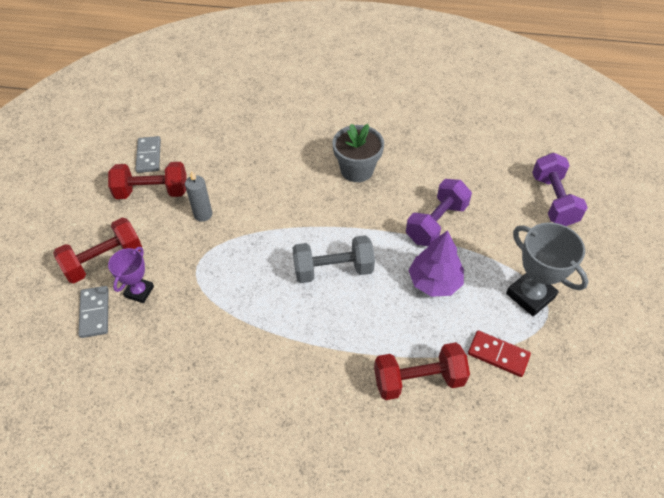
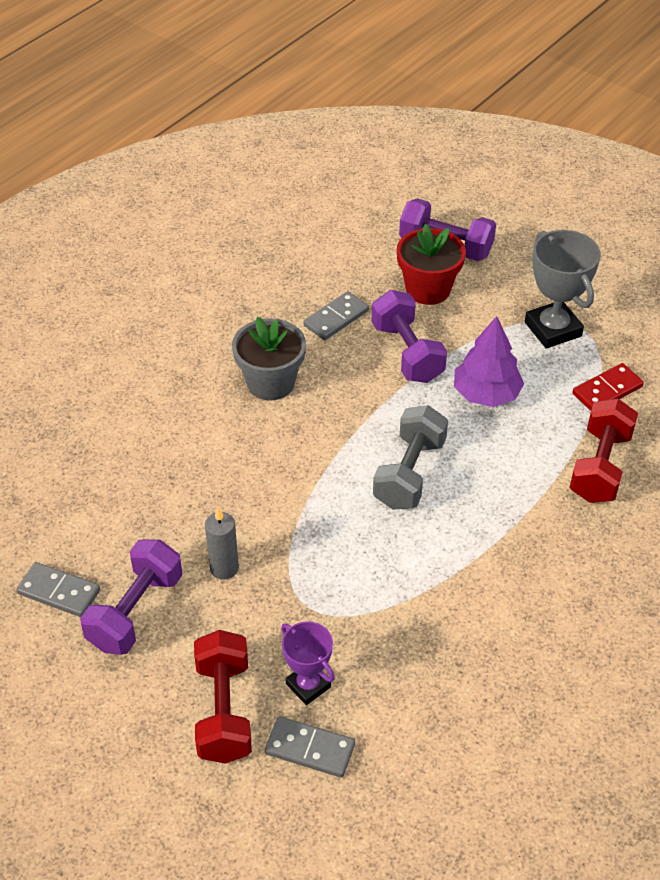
camera: 60 degrees left, 5 degrees down
red dumbbell [108,162,187,199] -> purple dumbbell [80,539,183,655]
grey trophy [506,222,589,316] -> grey trophy turned 75 degrees clockwise [525,230,601,349]
none -> grey domino [303,291,369,340]
none -> red flower pot [397,224,466,305]

